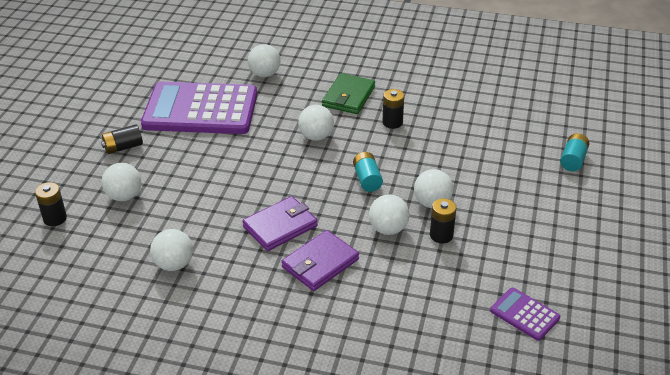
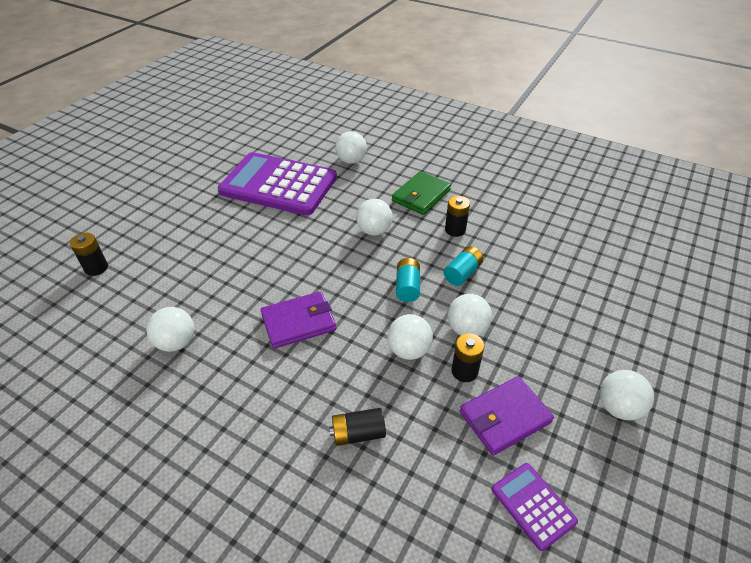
camera: 15 degrees right, 5 degrees up
black battery [101,125,143,154] -> black battery moved to [329,408,386,446]
white ball [102,163,141,201] -> white ball moved to [600,370,654,421]
purple wallet [281,230,359,291] -> purple wallet moved to [460,376,554,455]
turquoise battery [560,133,589,171] -> turquoise battery moved to [444,246,483,286]

